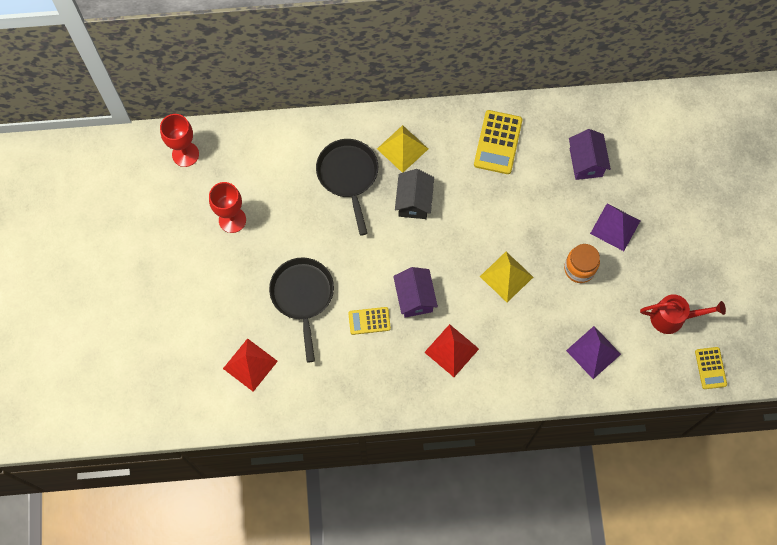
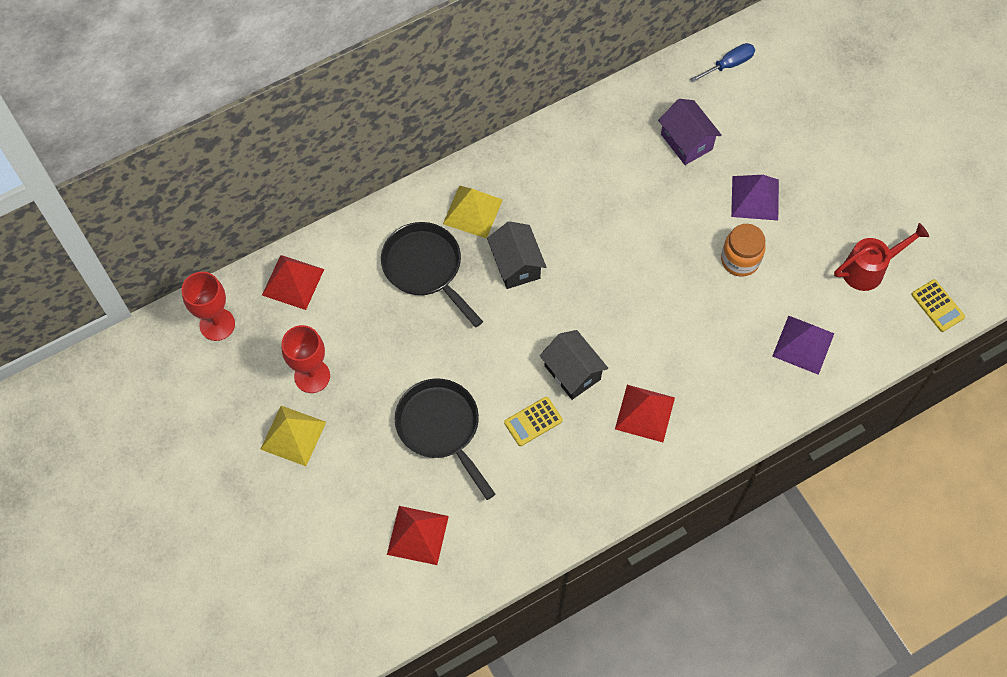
camera: 25 degrees left, 5 degrees down
purple house [393,267,438,318] -> black house [540,330,608,400]
yellow calculator [474,110,523,174] -> none
yellow pyramid [480,252,533,302] -> yellow pyramid moved to [260,406,326,466]
none -> red pyramid [262,255,324,310]
none -> blue screwdriver [691,43,755,82]

